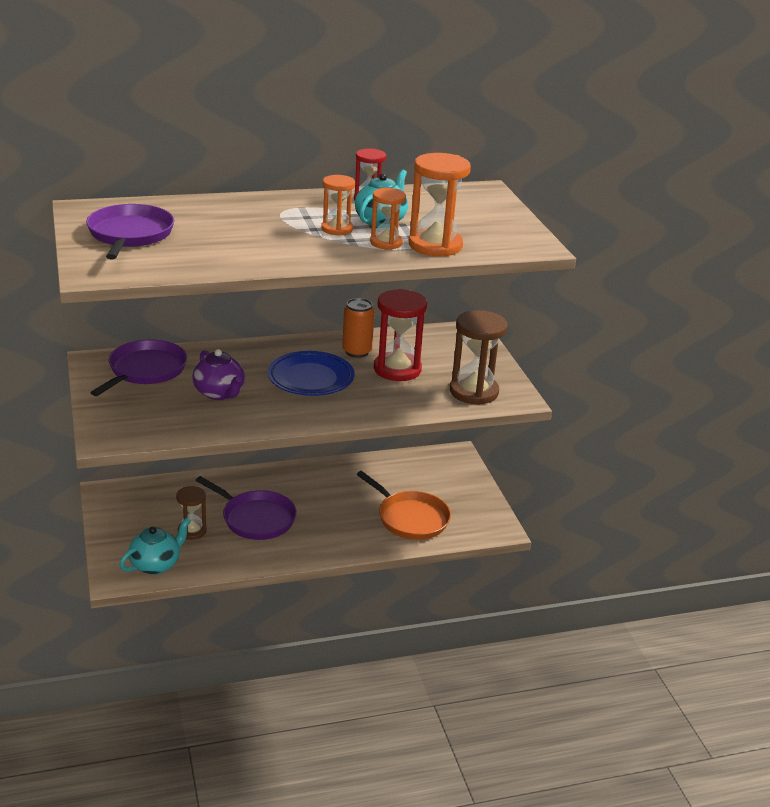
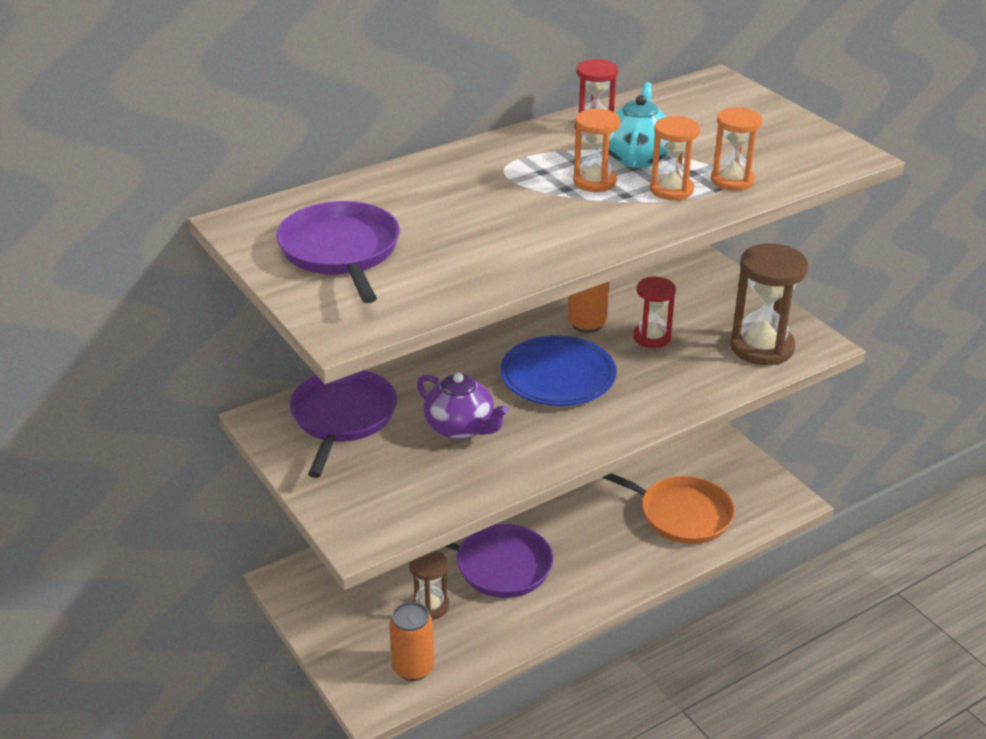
camera: 15 degrees left, 5 degrees up
turquoise teapot [120,517,191,575] -> orange can [389,602,434,681]
red hourglass [374,289,427,381] -> red hourglass [633,277,676,348], size x0.60
orange hourglass [409,153,471,257] -> orange hourglass [711,107,762,191], size x0.60

